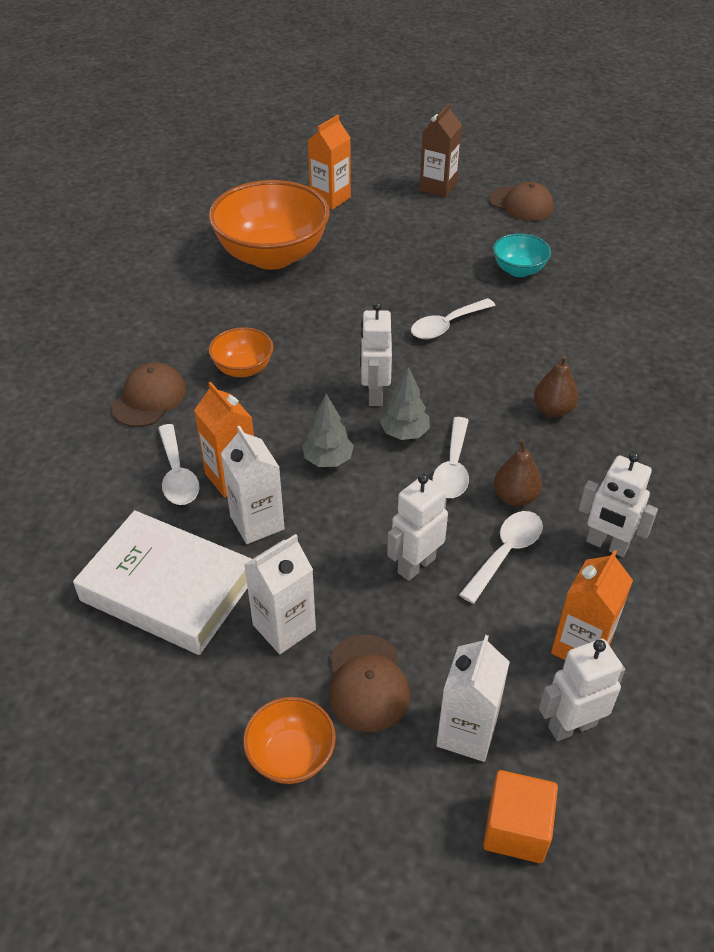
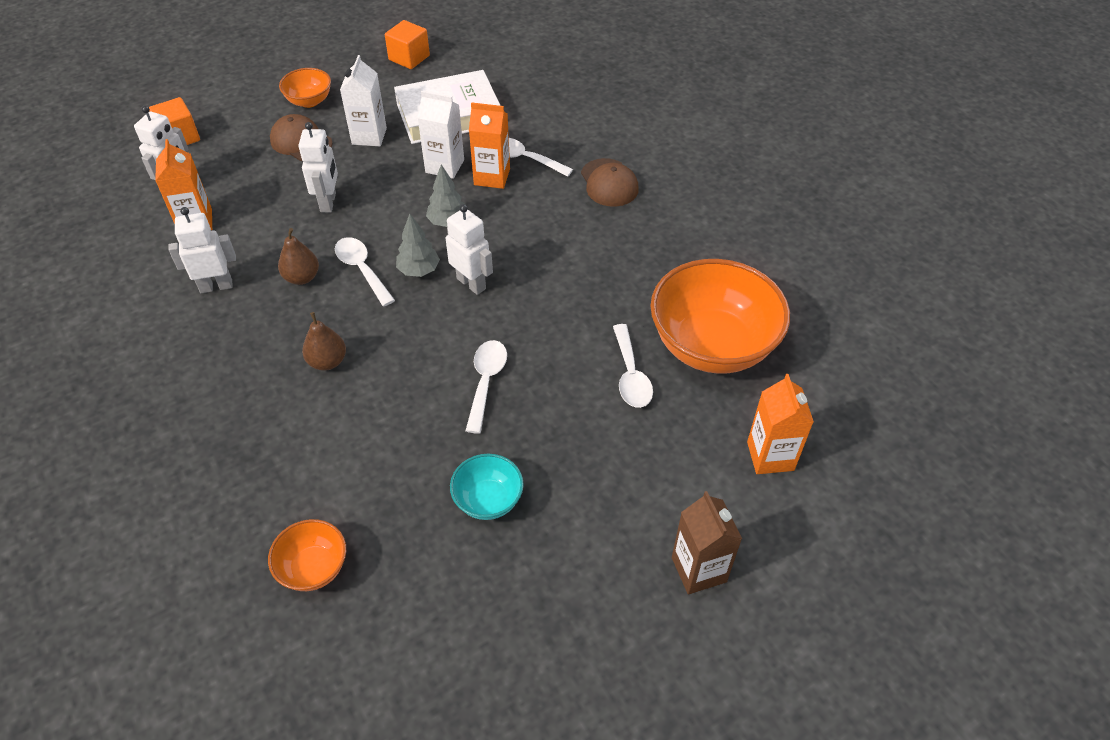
camera: 135 degrees right, 5 degrees up
orange bowl [209,327,274,377] -> orange bowl moved to [268,519,346,591]
white carton [436,635,510,762] -> none
white spoon [459,511,543,604] -> white spoon moved to [613,324,653,408]
brown cap [489,182,554,221] -> none
none -> orange cube [385,20,430,69]

